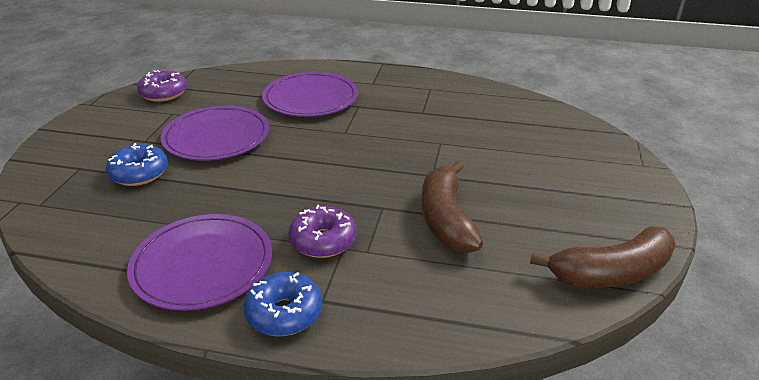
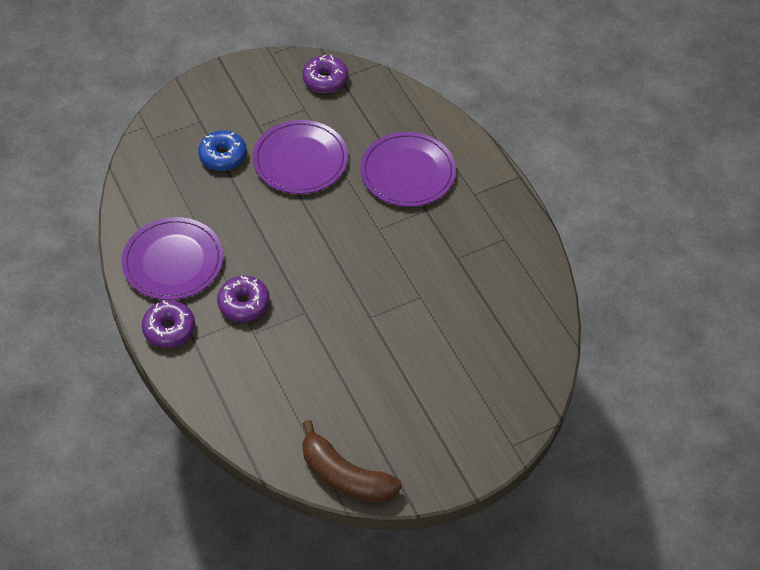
camera: 50 degrees right, 20 degrees up
blue donut [244,272,322,336] -> purple donut [142,300,195,348]
brown banana [421,161,483,253] -> none

